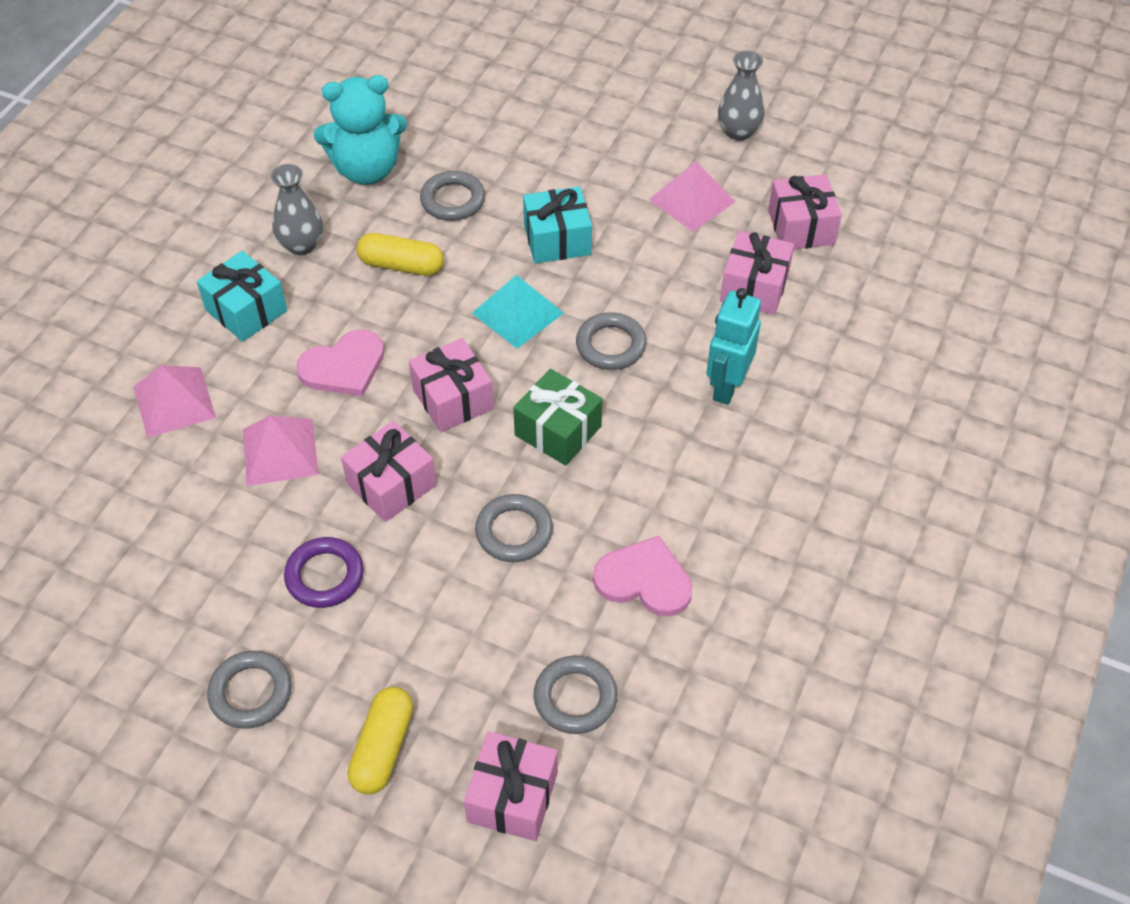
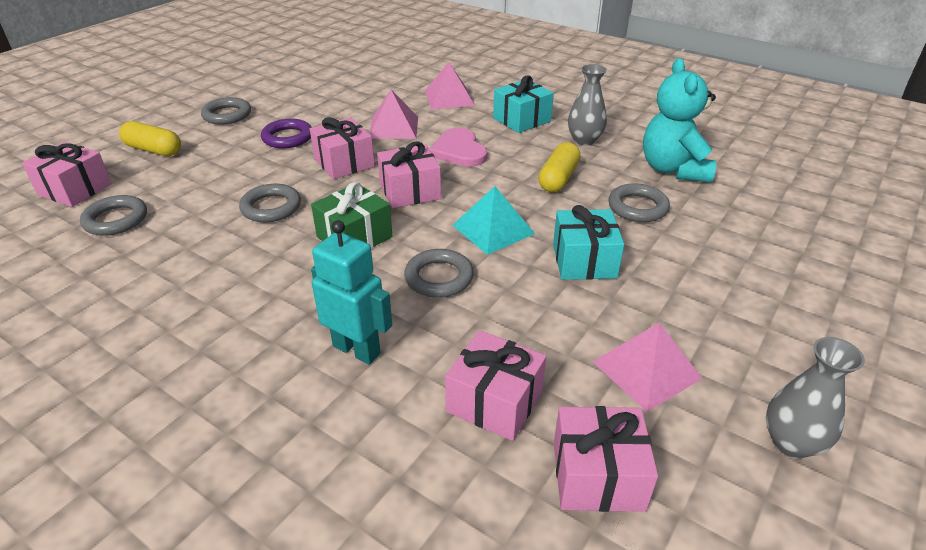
camera: 100 degrees right, 15 degrees down
pink heart [593,536,693,617] -> none

